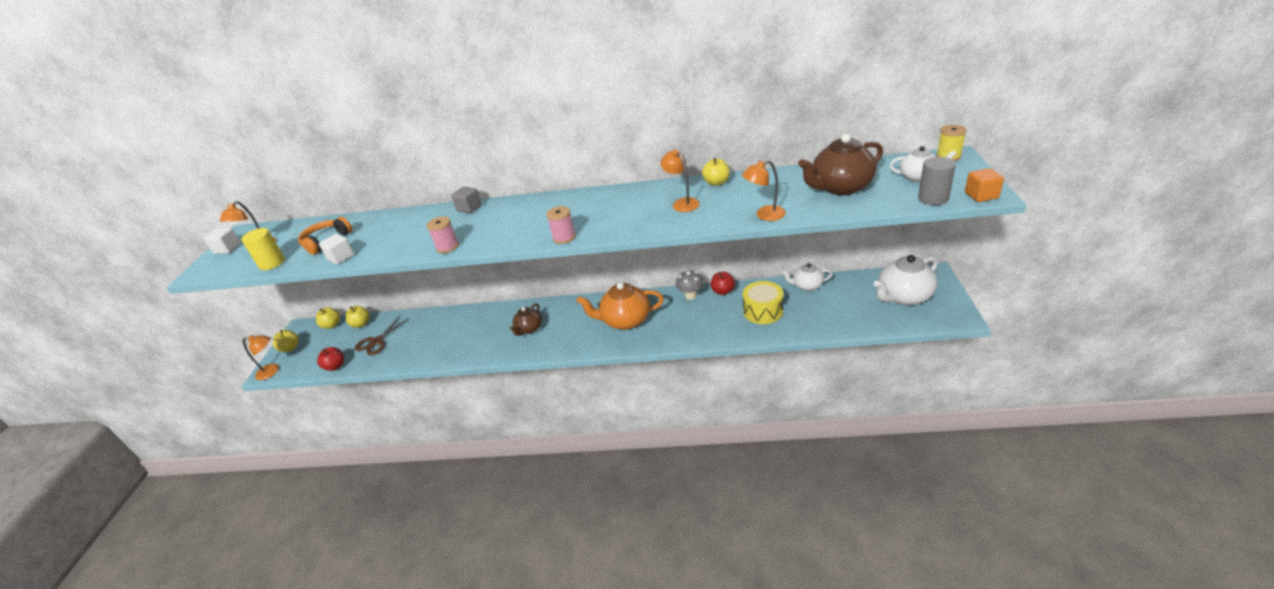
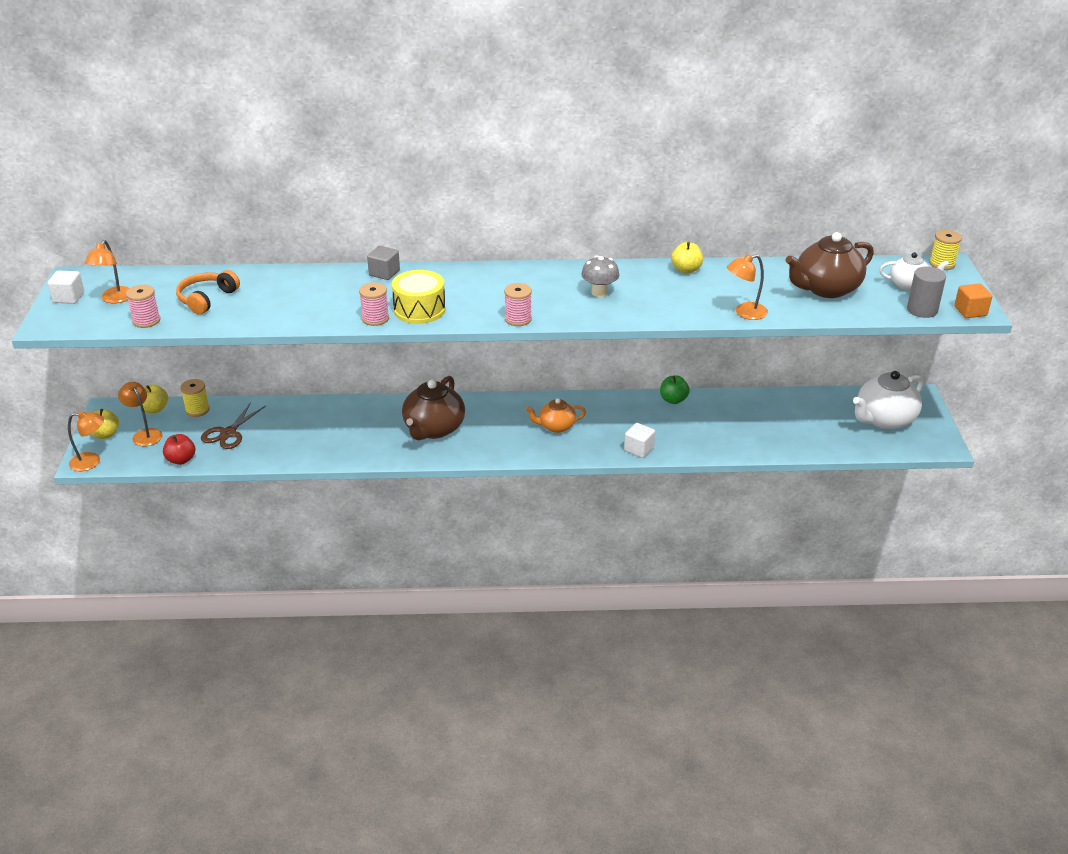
camera: 10 degrees left, 0 degrees up
yellow cylinder [241,228,285,270] -> pink spool [126,284,160,328]
white cube [319,234,354,265] -> white cube moved to [624,423,655,458]
yellow apple [346,306,370,328] -> yellow spool [180,379,210,417]
brown teapot [509,303,542,336] -> brown teapot [402,376,465,440], size x1.70
orange teapot [577,282,664,330] -> orange teapot [525,398,586,433], size x0.59
orange lamp [660,150,700,212] -> orange lamp moved to [118,382,162,446]
grey mushroom [676,270,704,300] -> grey mushroom moved to [581,256,619,297]
red apple [711,272,735,295] -> green apple [660,376,690,404]
yellow drum [743,281,783,324] -> yellow drum moved to [392,270,446,324]
white teapot [782,263,832,291] -> none

